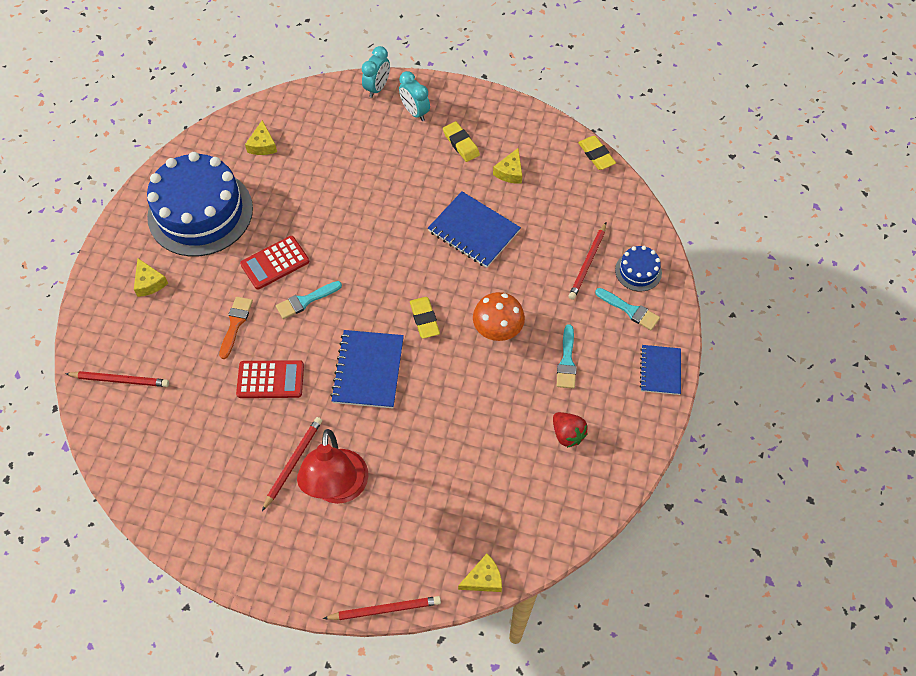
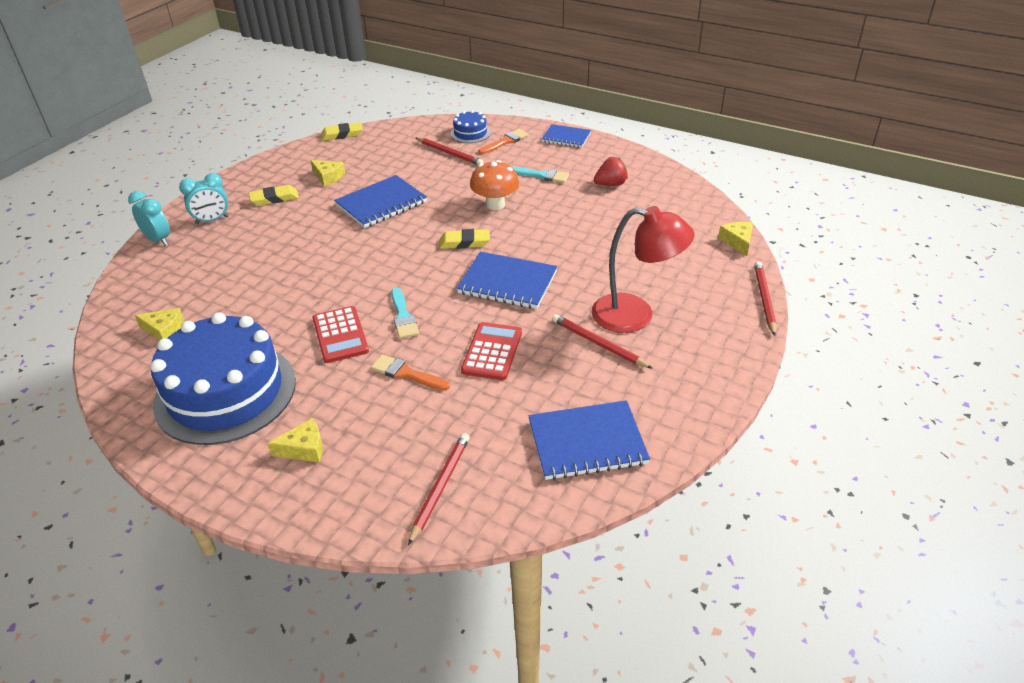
camera: 75 degrees left, 20 degrees down
turquoise brush [595,288,660,330] -> orange brush [478,129,529,154]
none -> blue notebook [528,400,650,480]

